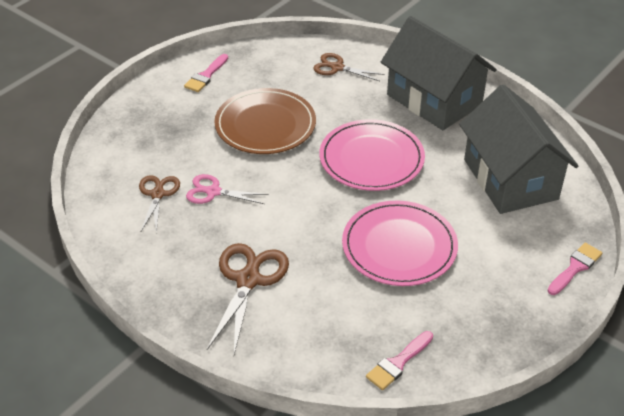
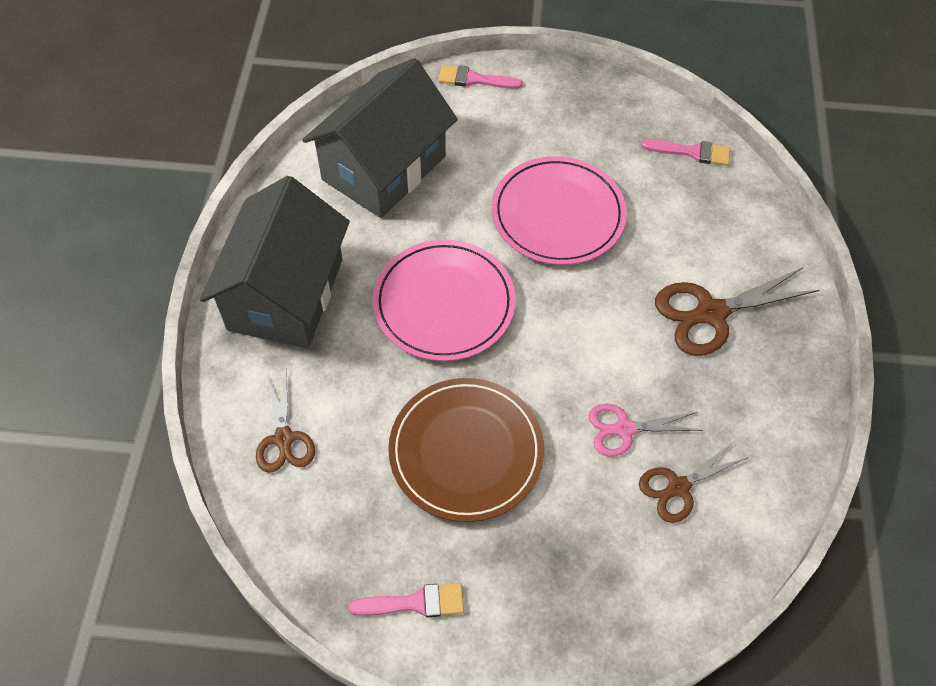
camera: 125 degrees left, 15 degrees up
pink scissors [186,174,268,204] -> pink scissors turned 105 degrees clockwise [588,403,703,457]

